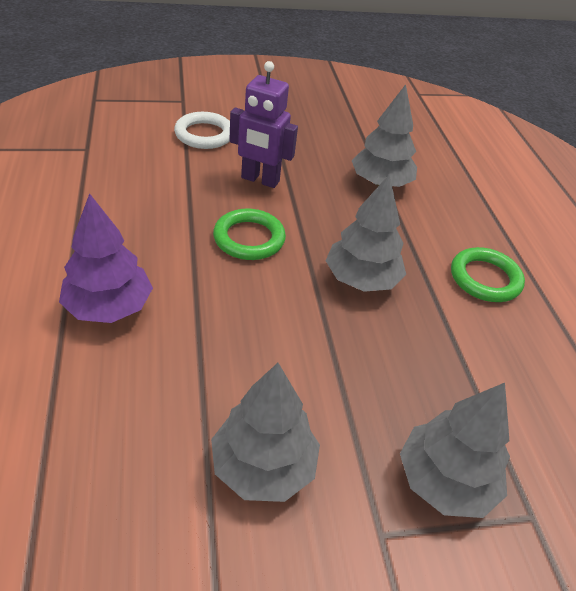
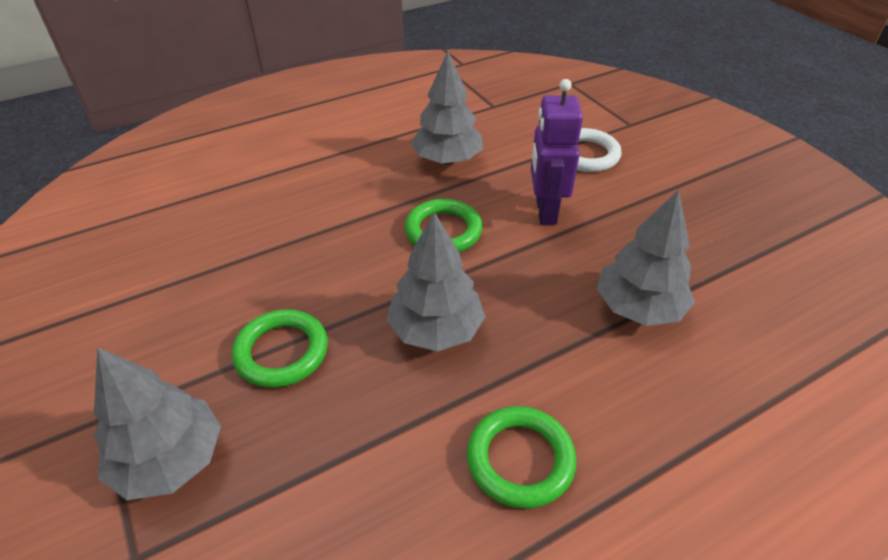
camera: 75 degrees right, 0 degrees up
purple tree [59,193,153,323] -> none
grey tree [211,363,320,502] -> grey tree moved to [411,51,483,165]
none -> green ring [232,309,328,388]

